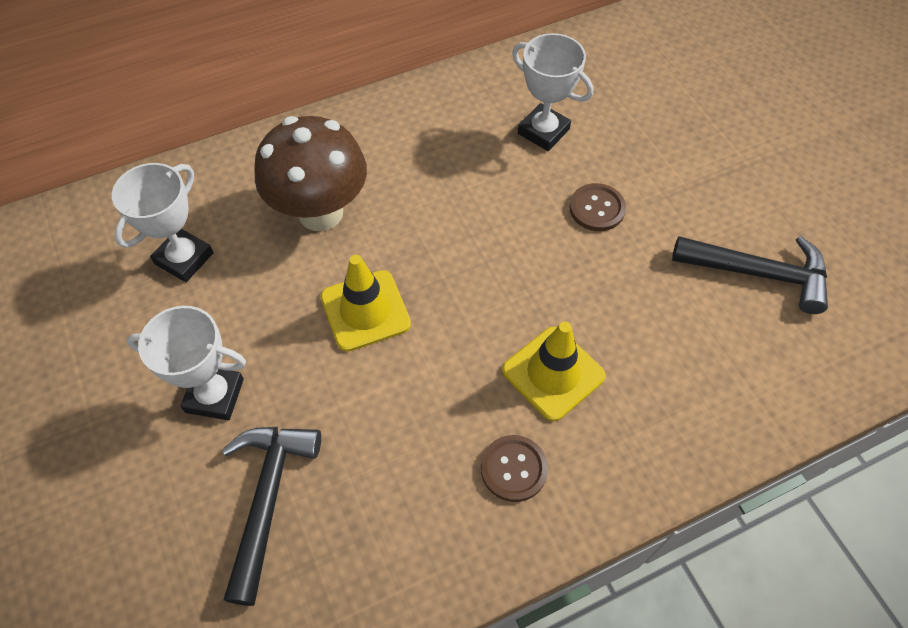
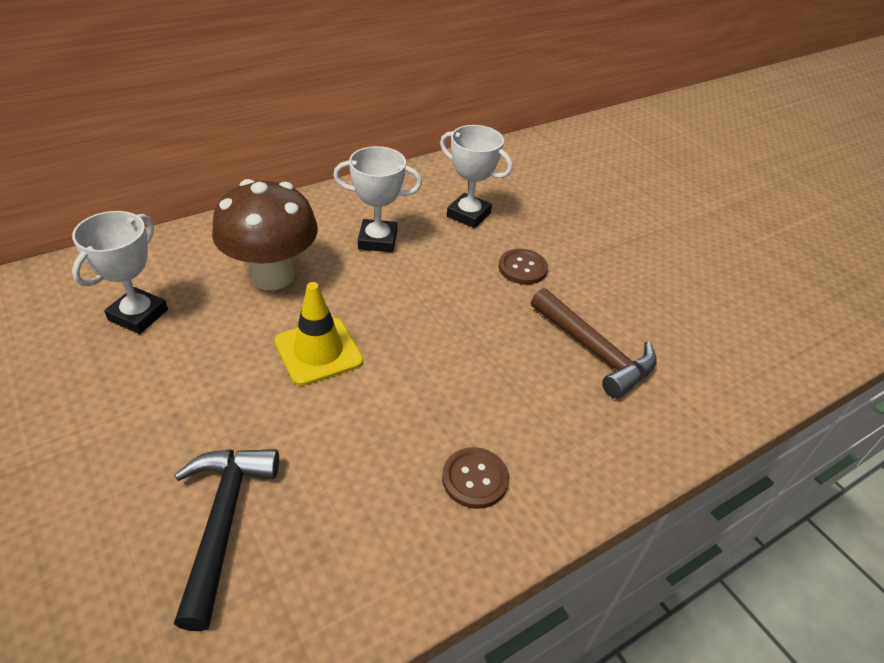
camera: 10 degrees left, 15 degrees down
white trophy [127,306,246,420] -> white trophy moved to [334,146,422,252]
yellow traffic cone [502,322,606,421] -> none
black hammer [672,236,828,314] -> none
none -> brown hammer [531,288,657,399]

